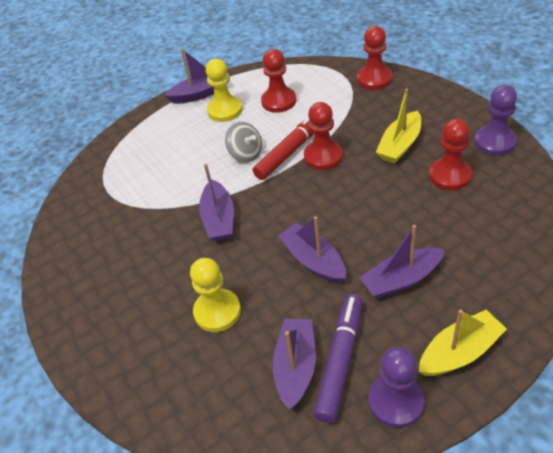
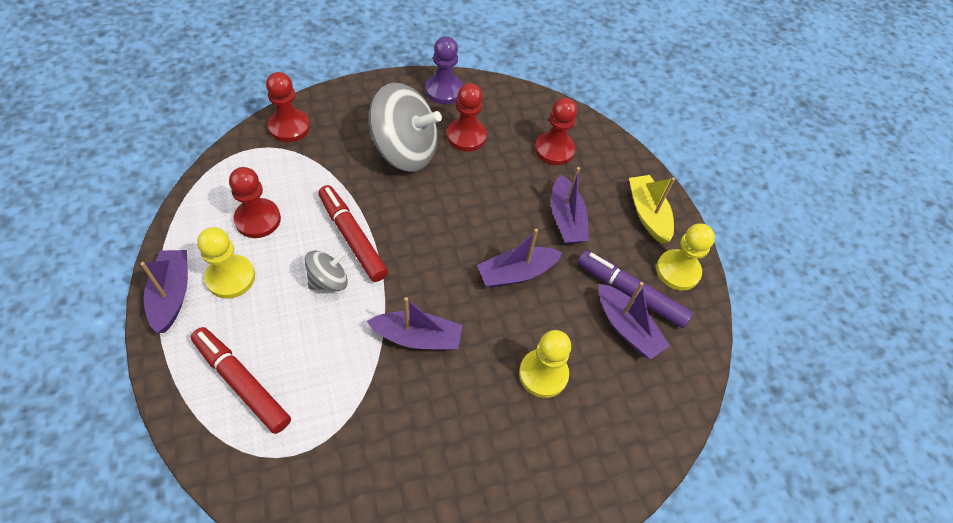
camera: 85 degrees left, 10 degrees up
purple boat [273,319,316,410] -> purple boat turned 150 degrees counterclockwise [599,282,670,359]
red pawn [304,102,343,170] -> red pawn moved to [535,98,577,165]
purple pawn [369,347,424,428] -> yellow pawn [656,224,715,291]
yellow boat [376,89,421,164] -> grey spinning top [369,83,442,172]
none -> red marker [191,327,291,434]

